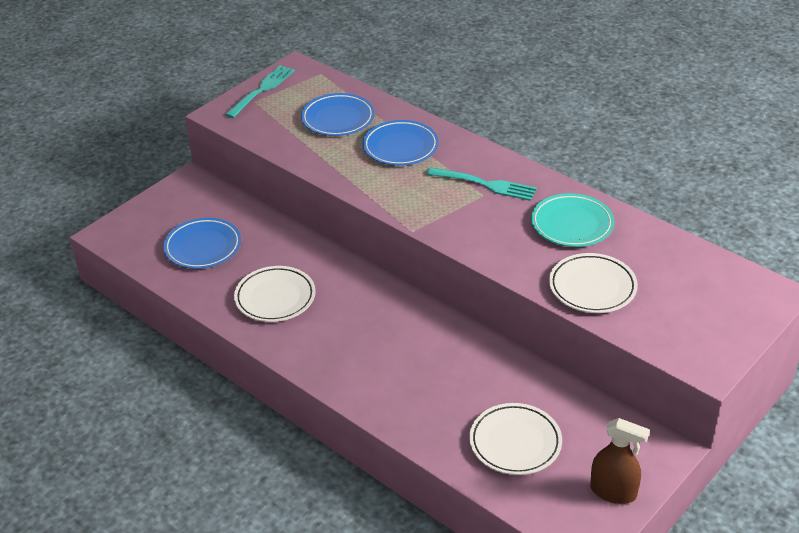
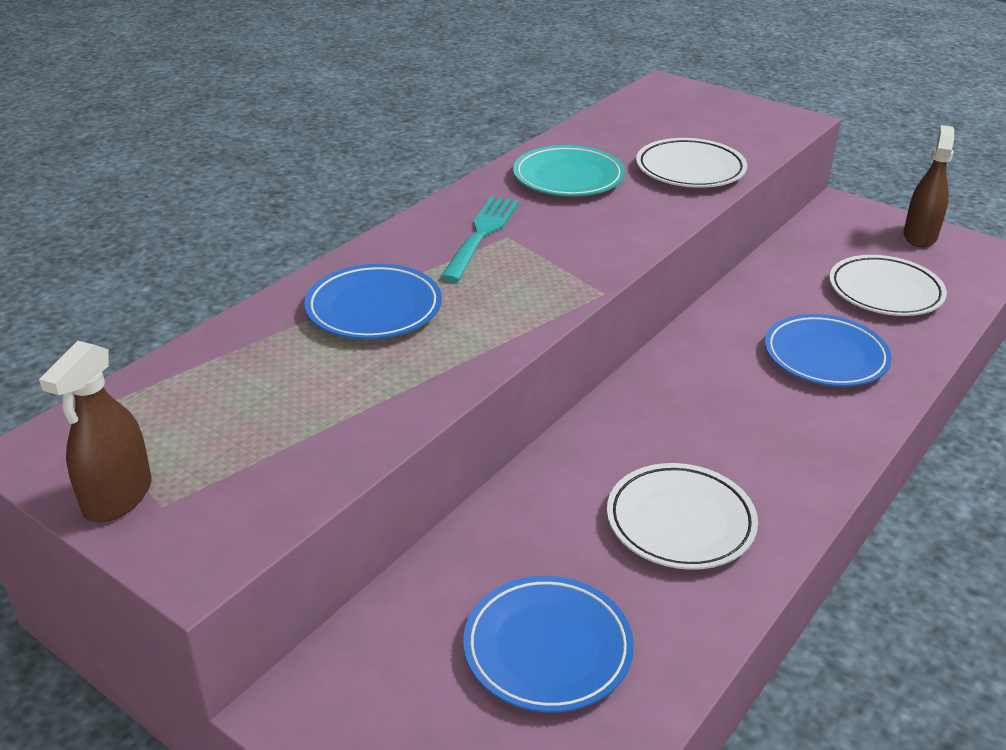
camera: 95 degrees left, 5 degrees down
turquoise fork [225,65,295,118] -> brown spray bottle [39,341,152,523]
blue plate [301,93,375,136] -> blue plate moved to [765,314,892,387]

